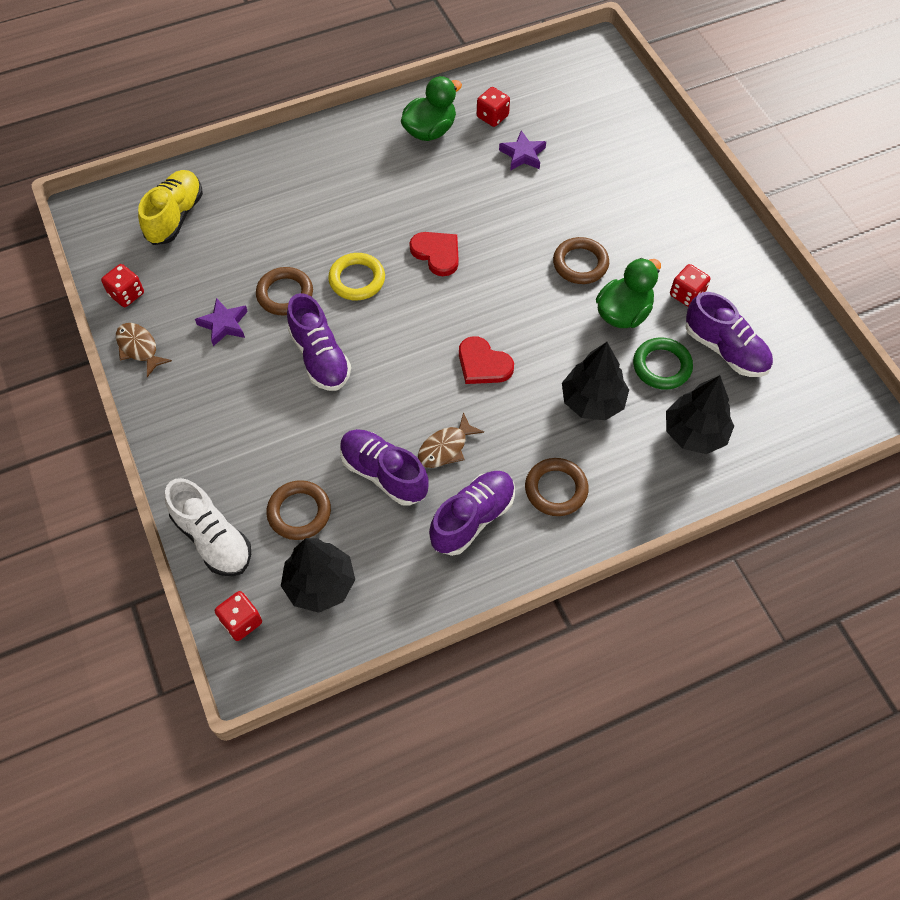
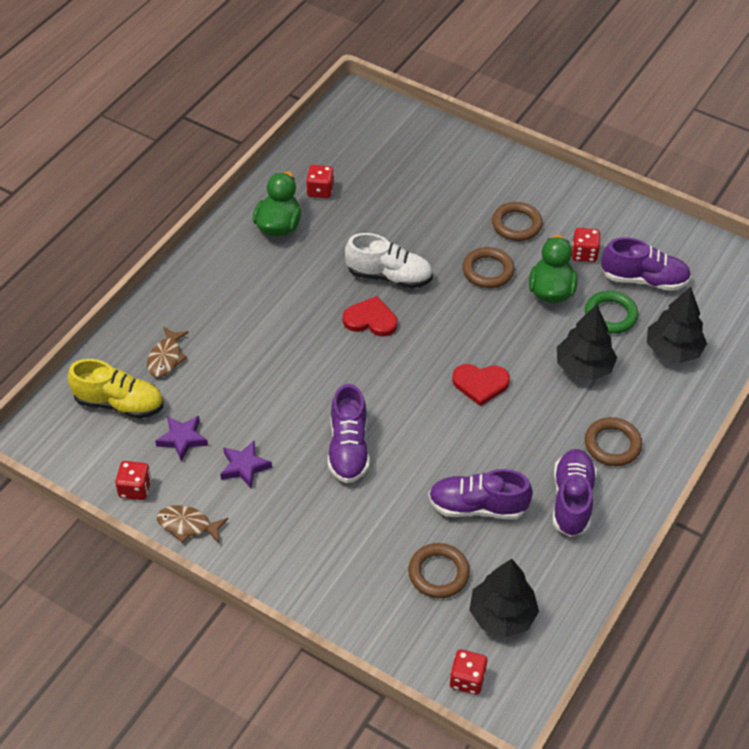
camera: 35 degrees left, 10 degrees down
yellow shoe [138,170,203,245] -> yellow shoe turned 120 degrees clockwise [68,359,163,419]
white shoe [165,478,251,576] -> white shoe moved to [345,233,433,288]
brown ring [256,267,313,315] -> brown ring moved to [492,202,543,241]
purple shoe [287,293,351,391] -> purple shoe turned 60 degrees clockwise [328,384,370,483]
yellow ring [328,253,385,300] -> none
brown fish [418,412,484,468] -> brown fish moved to [147,327,189,377]
purple star [499,130,546,171] -> purple star moved to [155,416,208,461]

